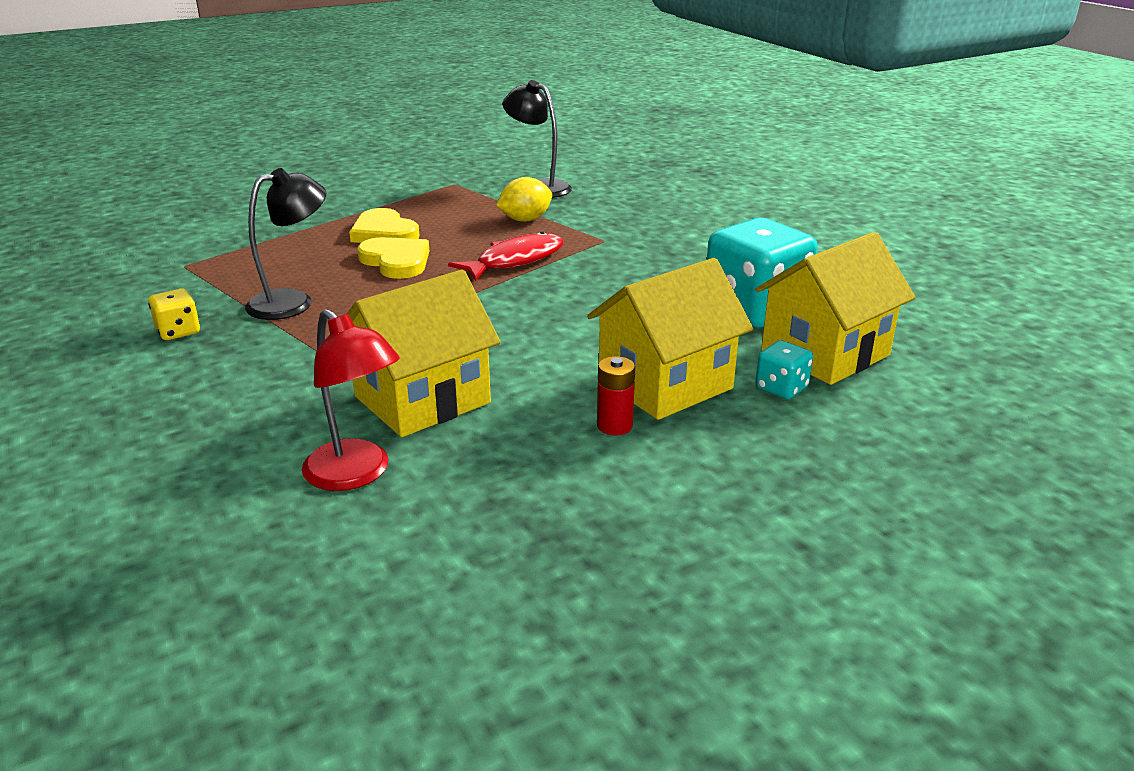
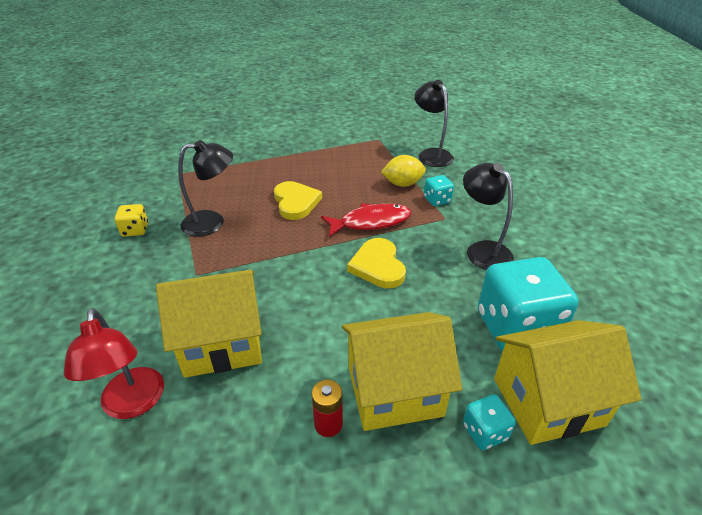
camera: 25 degrees right, 10 degrees up
yellow heart [349,208,419,243] -> yellow heart moved to [347,238,406,288]
none -> turquoise dice [424,175,454,206]
none -> black lamp [463,163,514,270]

